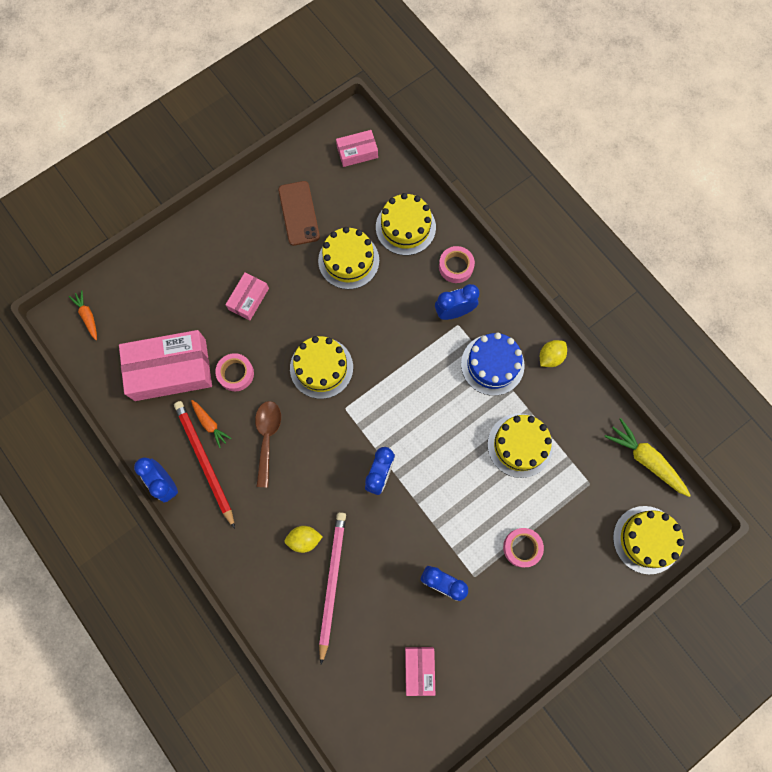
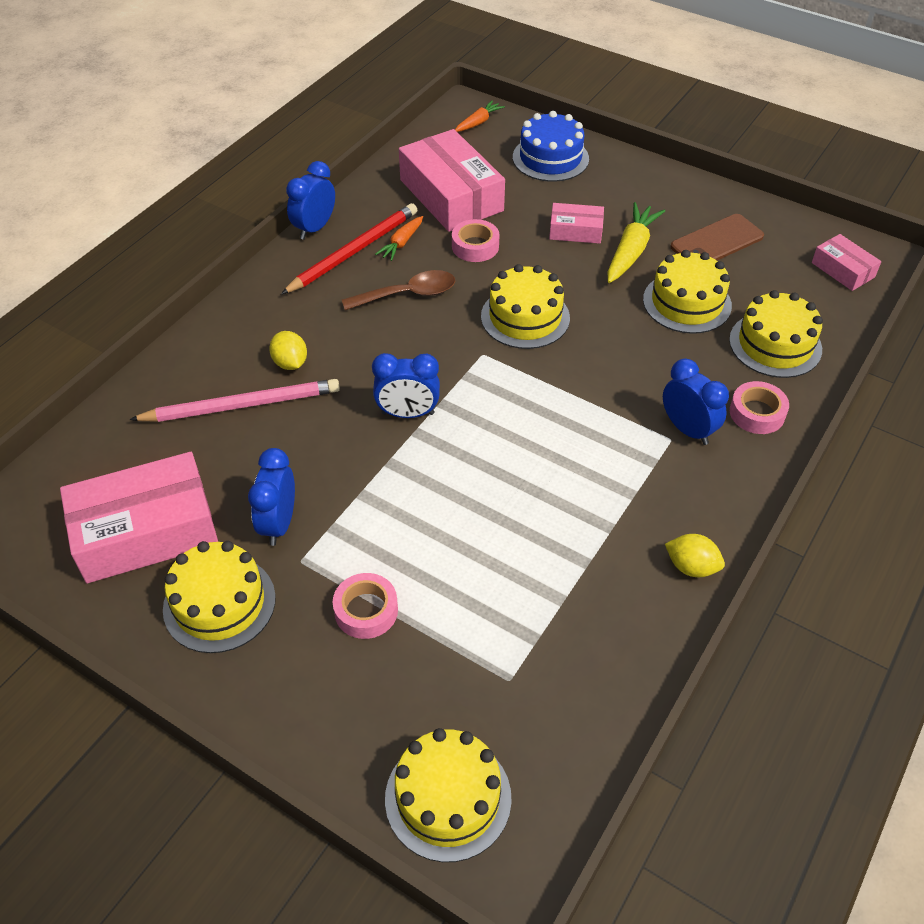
camera: 70 degrees right, 25 degrees down
pink box [405,647,435,696] -> pink box [60,452,218,583], size x1.98
blue cake [461,333,525,396] -> blue cake moved to [513,111,589,182]
yellow cake [488,413,553,478] -> yellow cake moved to [163,541,276,653]
yellow carrot [604,418,691,497] -> yellow carrot moved to [608,202,665,283]

